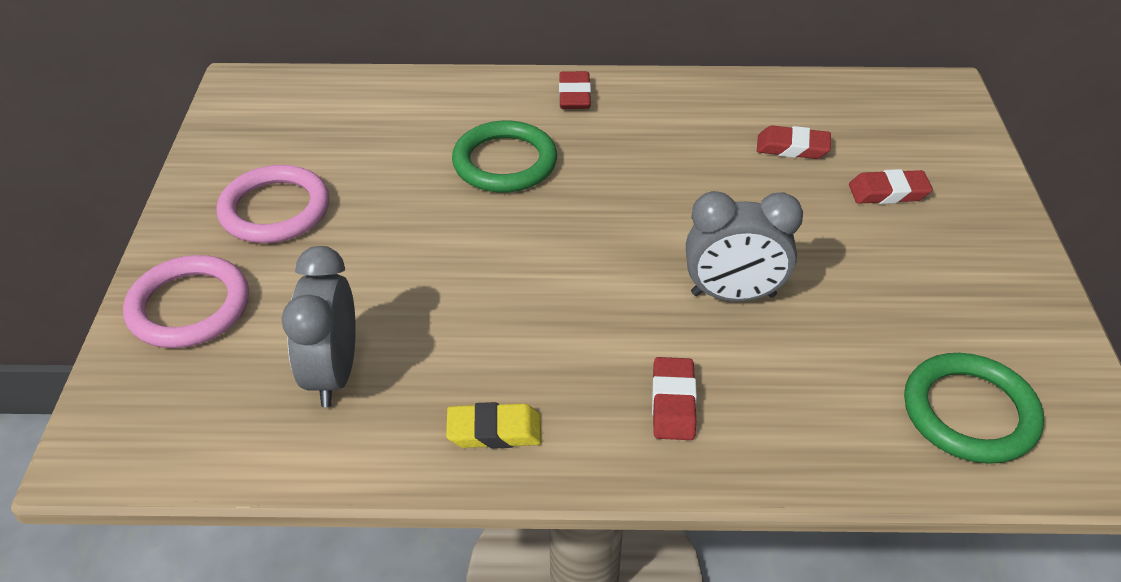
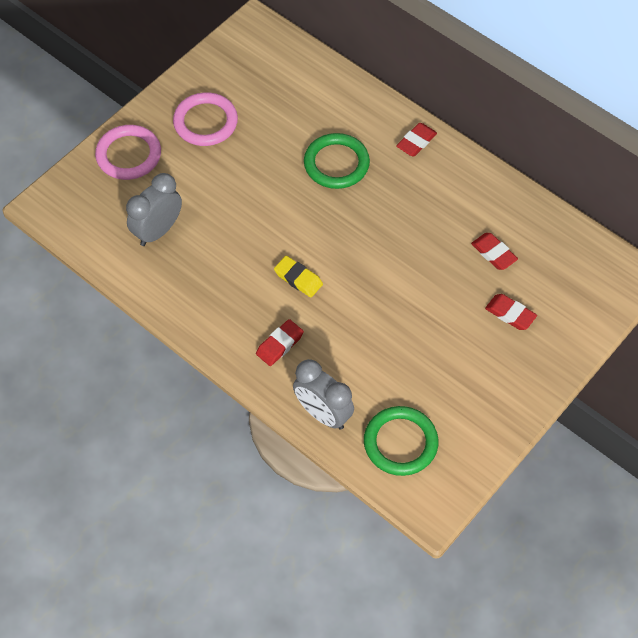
camera: 40 degrees right, 15 degrees up
yellow eraser [446,402,541,449] -> yellow eraser moved to [274,256,323,297]
grey clock [686,191,803,302] -> grey clock moved to [293,359,354,430]

